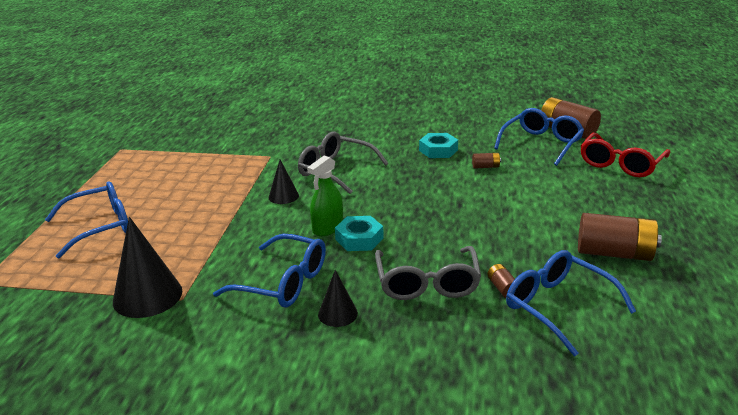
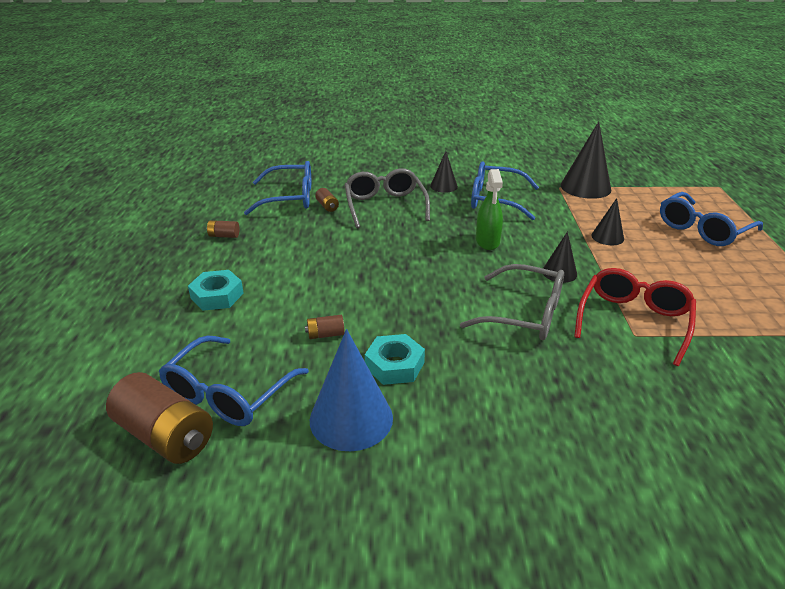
camera: 170 degrees right, 5 degrees up
green spray bottle [307,156,343,236] -> green spray bottle turned 150 degrees clockwise [476,169,503,250]
turquoise nut [335,216,384,251] -> turquoise nut moved to [188,270,244,311]
blue glasses [506,250,636,356] -> blue glasses turned 45 degrees counterclockwise [244,161,311,215]
brown battery [578,213,662,261] -> brown battery [207,220,240,238], size x0.45
red glasses [581,133,670,177] -> red glasses moved to [574,268,696,366]
none -> blue cone [310,329,393,451]
none -> black cone [591,198,624,245]

